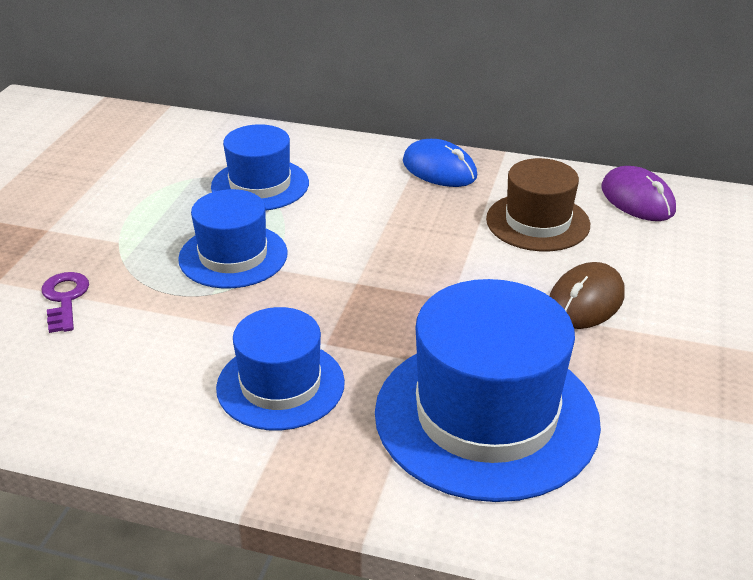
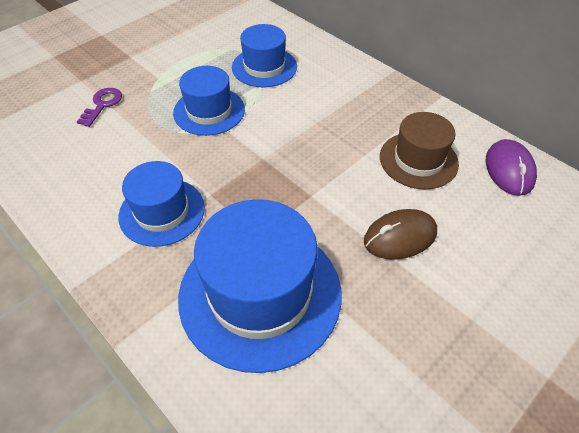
camera: 30 degrees right, 15 degrees up
blue mouse [403,139,477,187] -> none

